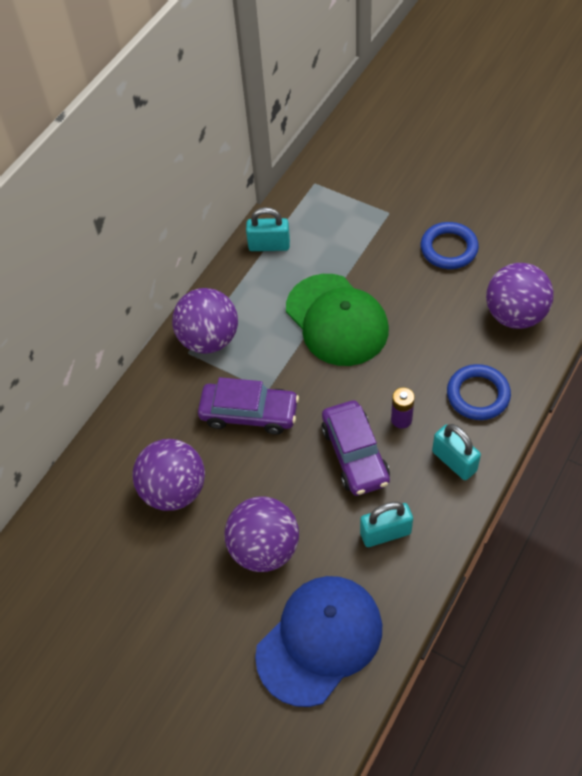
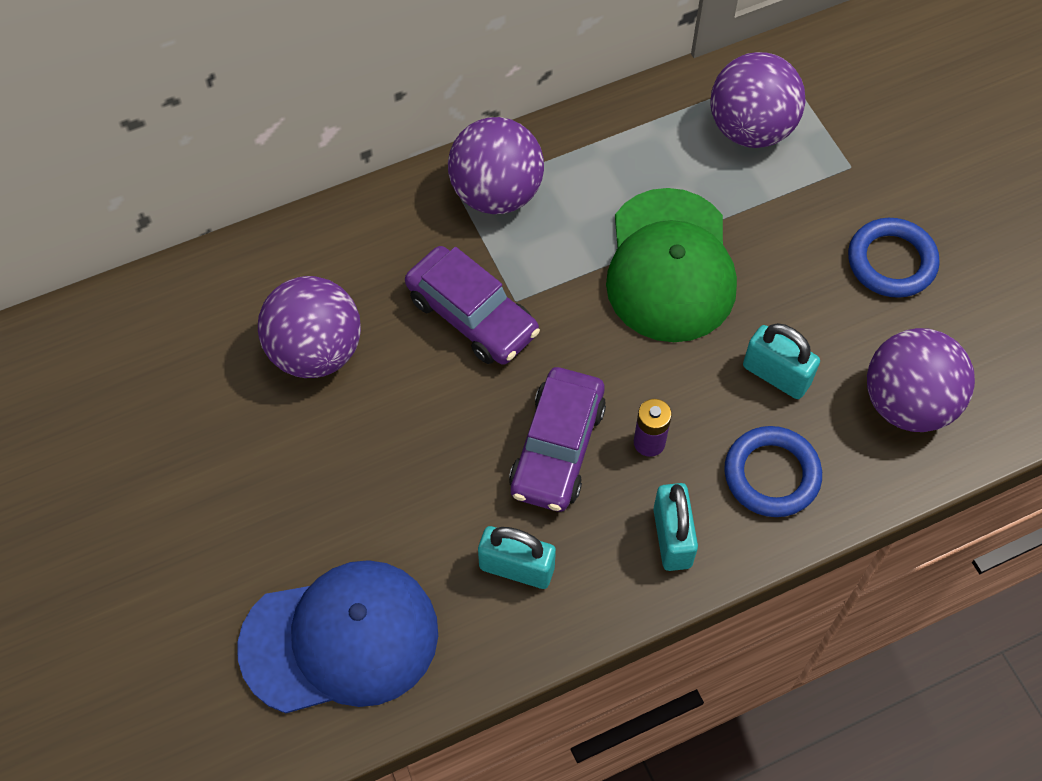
camera: 30 degrees right, 5 degrees up
purple ball [225,496,299,572] -> purple ball moved to [711,52,806,148]
turquoise padlock [246,207,290,251] -> turquoise padlock moved to [743,323,820,399]

